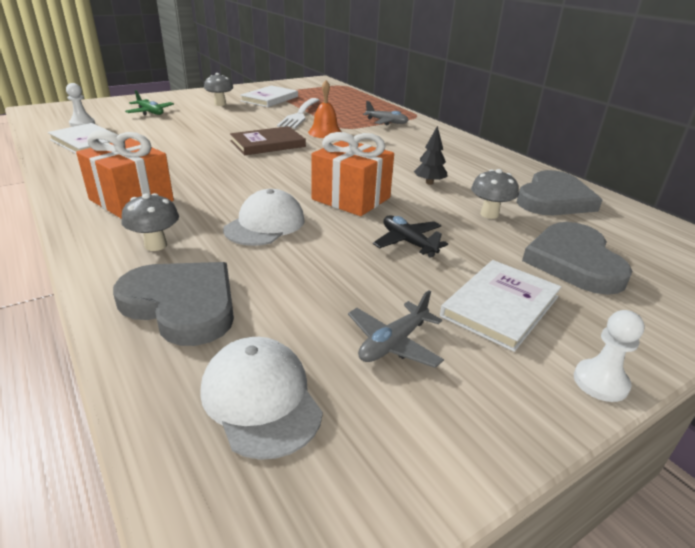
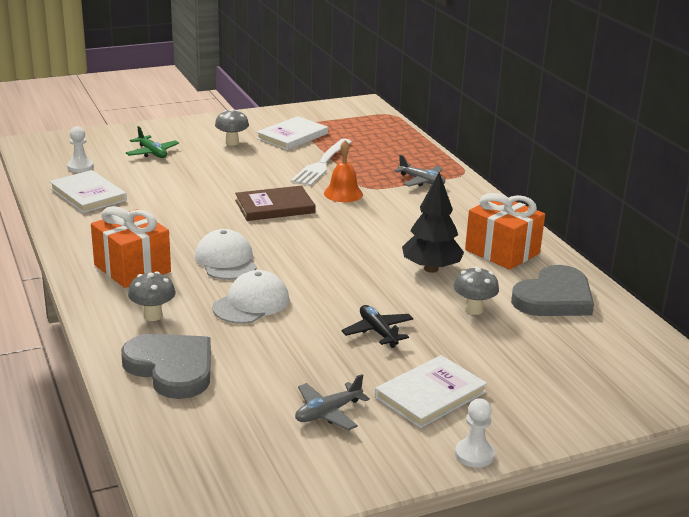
camera: 10 degrees right, 5 degrees down
white cap [200,337,323,460] -> white cap moved to [195,229,257,280]
orange gift [311,132,394,216] -> orange gift moved to [465,193,545,270]
black tree [414,126,448,185] -> black tree [402,172,464,273], size x1.75
grey heart [522,222,632,295] -> none

